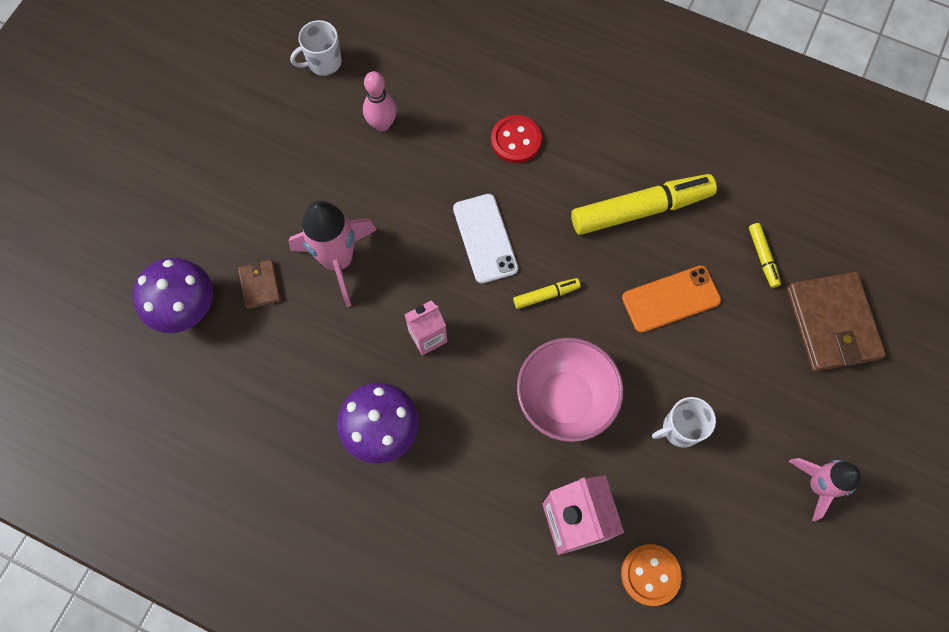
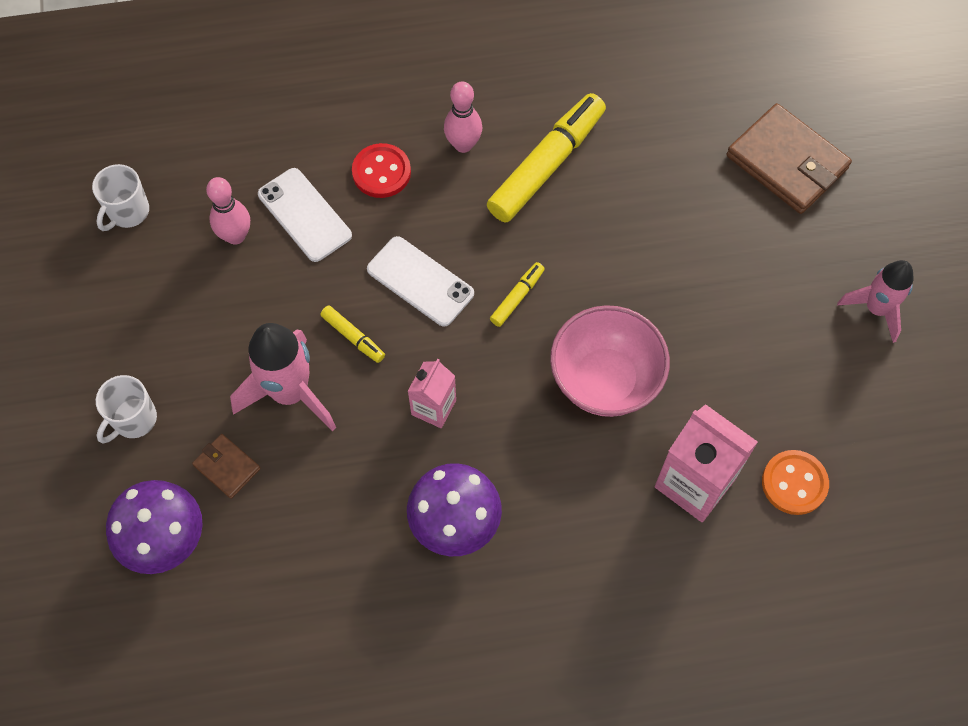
camera: 35 degrees left, 5 degrees down
orange phone [622,265,721,333] -> none
white mug [652,397,716,448] -> white mug moved to [96,375,157,443]
yellow marker [749,223,781,288] -> yellow marker moved to [320,305,385,363]
none -> white phone [258,168,352,262]
none -> pink bowling pin [444,81,482,153]

